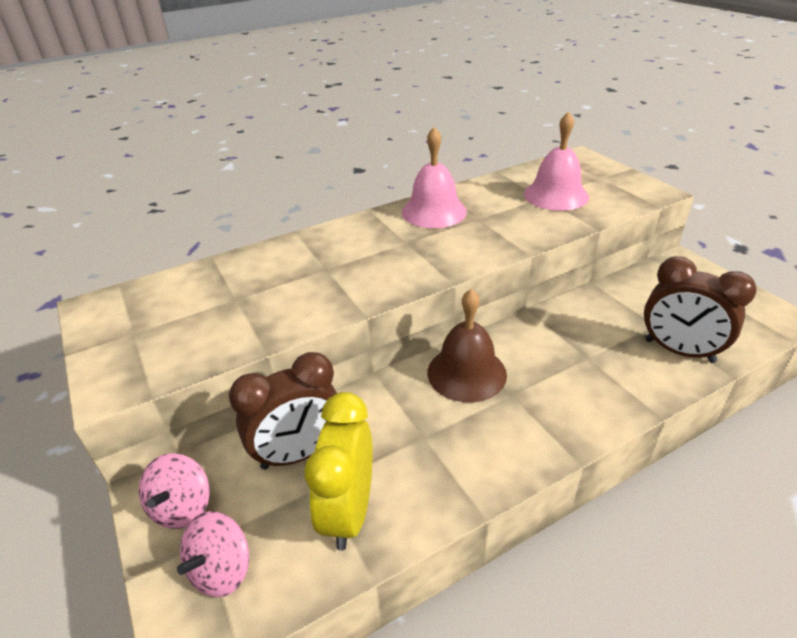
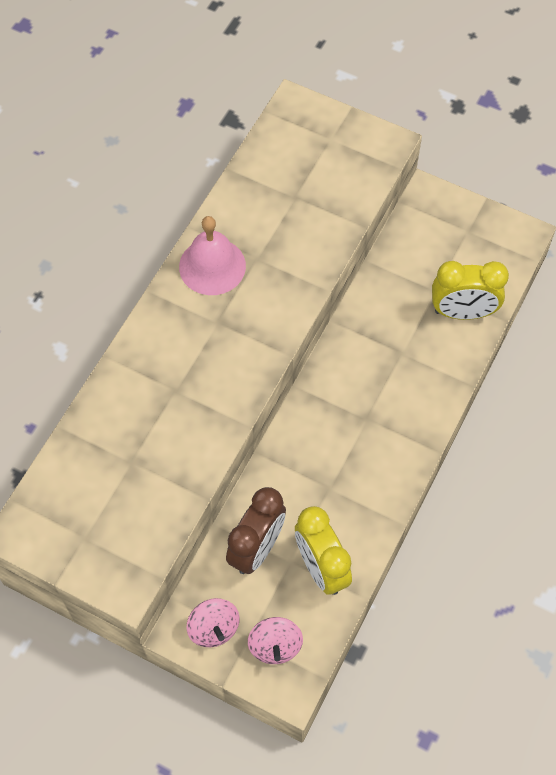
camera: 35 degrees left, 25 degrees up
brown bell [427,289,507,403] -> none
pink bell [524,111,589,211] -> none
brown clock [644,256,756,363] -> yellow clock [432,261,509,320]

